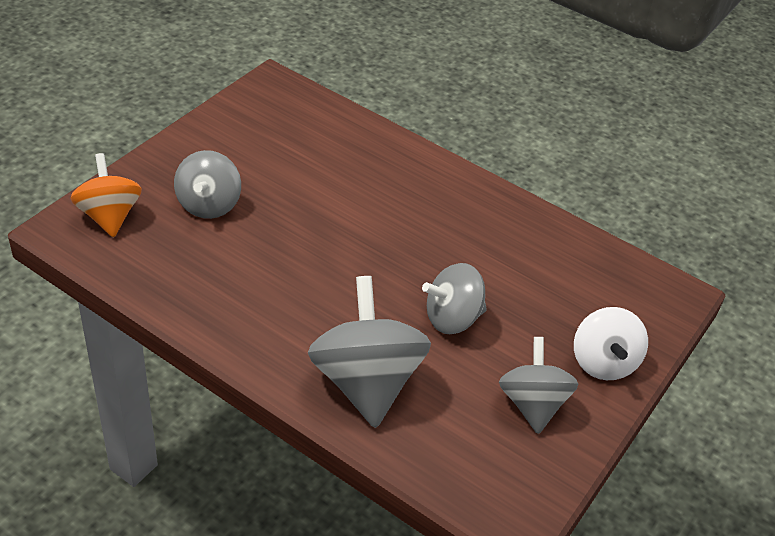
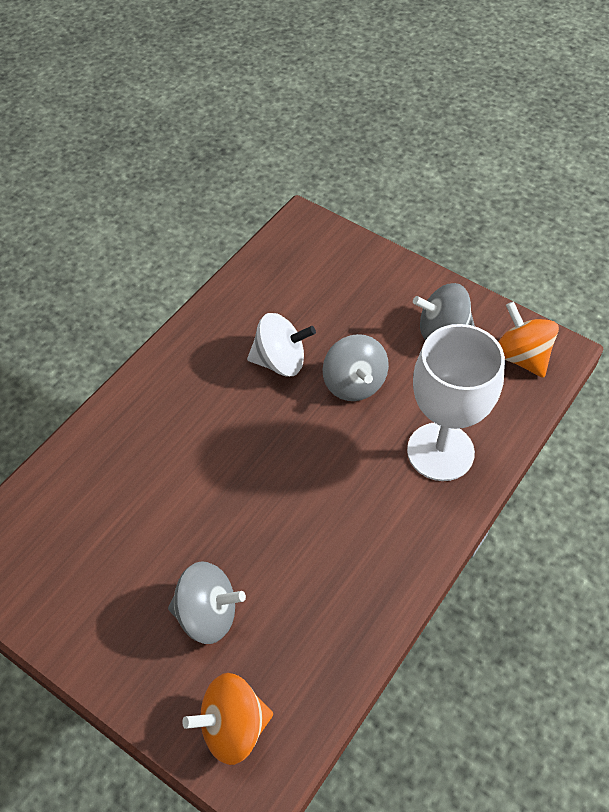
camera: 85 degrees left, 10 degrees up
grey spinning top [308,276,431,428] -> white goblet [407,324,505,481]
white spinning top [574,307,648,380] -> white spinning top moved to [247,313,316,376]
none -> orange spinning top [498,301,559,378]

